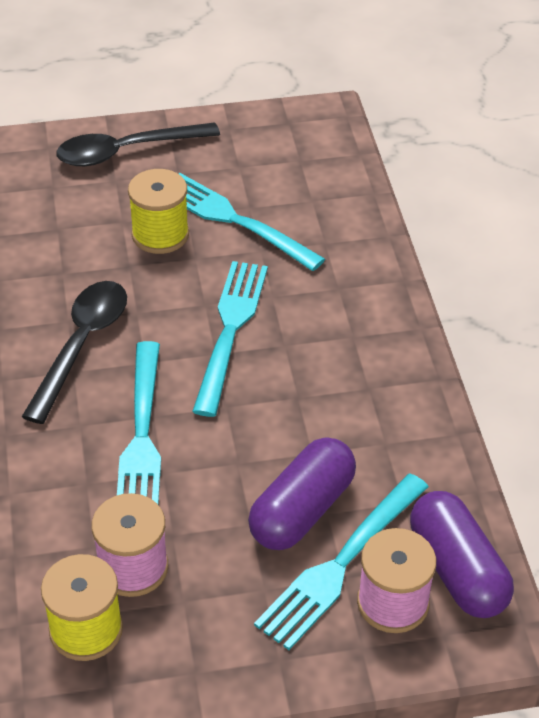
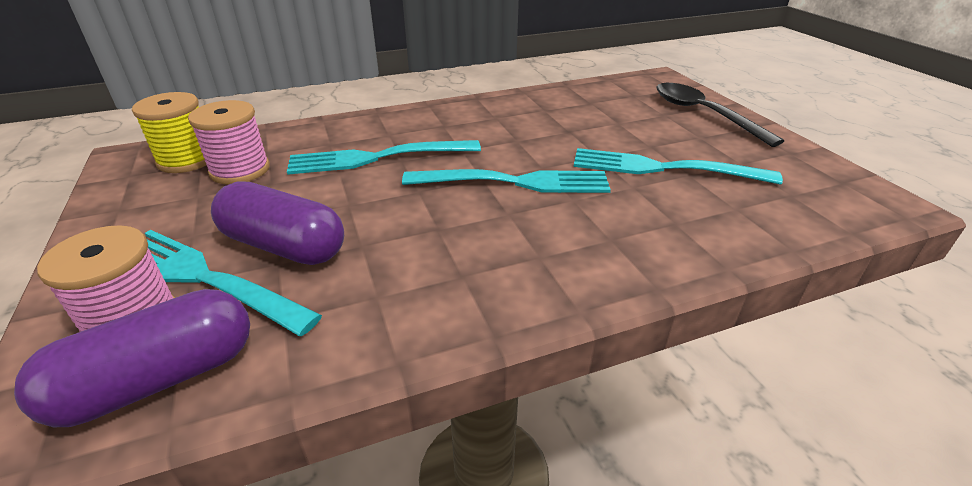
camera: 80 degrees right, 10 degrees down
black spoon [22,281,127,424] -> none
yellow spool [128,169,189,254] -> none
turquoise fork [179,173,325,271] -> turquoise fork turned 105 degrees counterclockwise [574,148,783,185]

